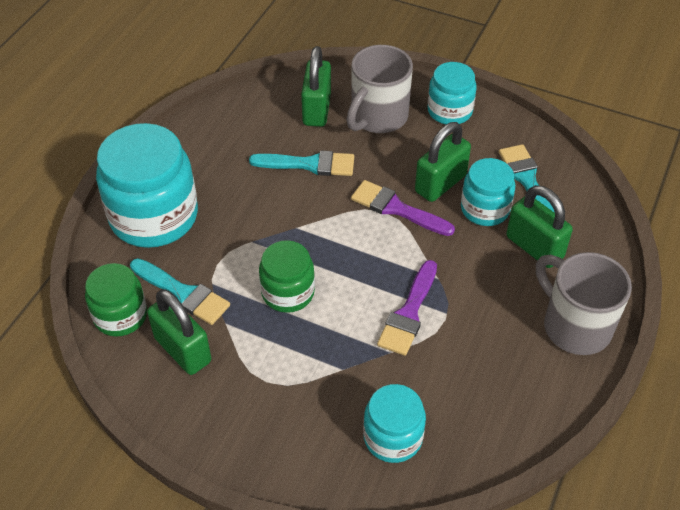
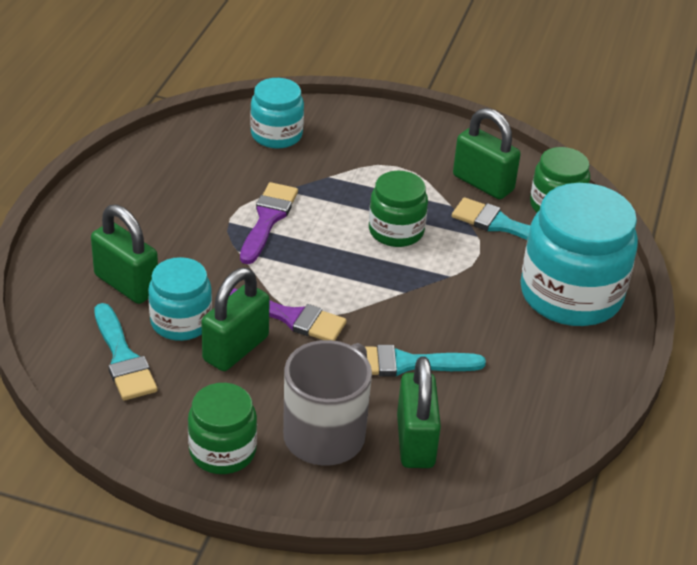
camera: 170 degrees right, 10 degrees down
turquoise jar [427,62,477,124] -> green jar [188,383,257,474]
grey mug [536,252,632,355] -> none

